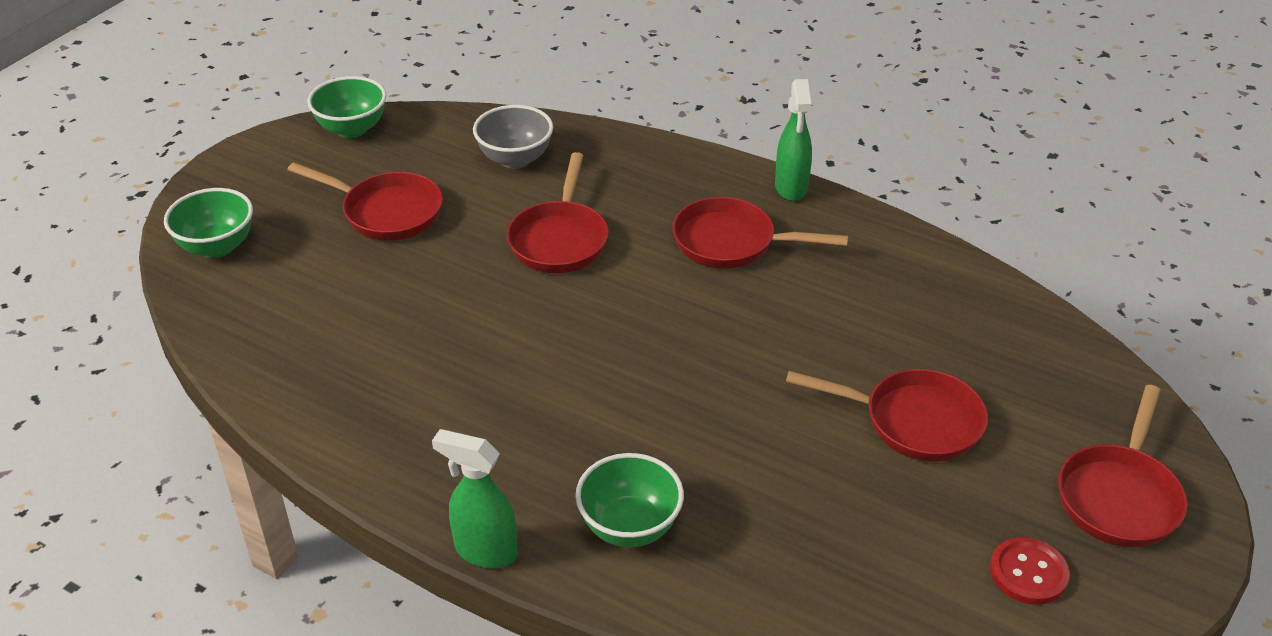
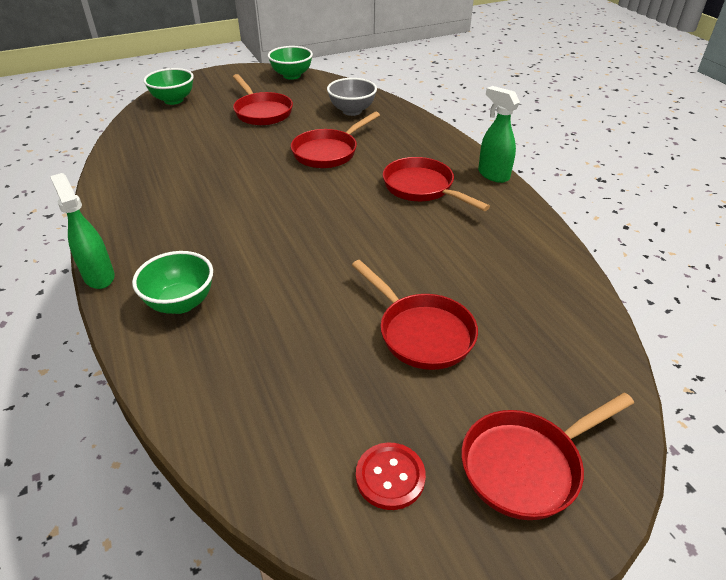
camera: 35 degrees right, 0 degrees up
green spray bottle [775,79,812,201] -> green spray bottle turned 105 degrees clockwise [478,86,520,183]

